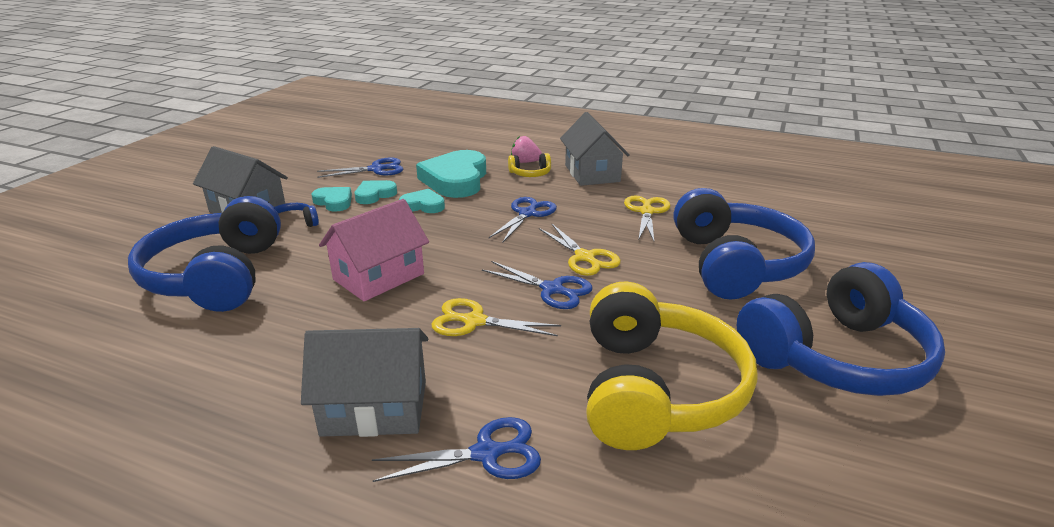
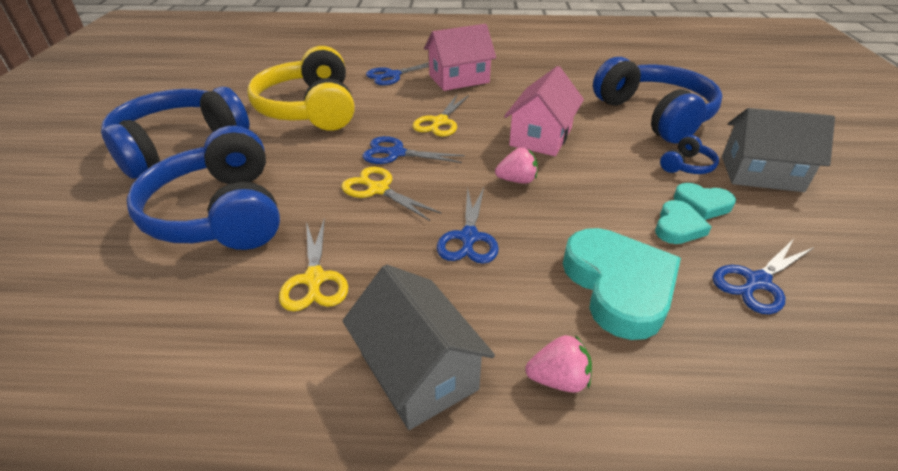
camera: 160 degrees right, 10 degrees up
grey house [301,328,428,437] -> pink house [424,24,496,91]
turquoise heart [399,189,445,213] -> none
yellow scissors [431,298,561,336] -> yellow scissors turned 120 degrees clockwise [412,95,469,137]
yellow headphones [508,153,551,177] -> none
none -> pink strawberry [495,147,538,184]

